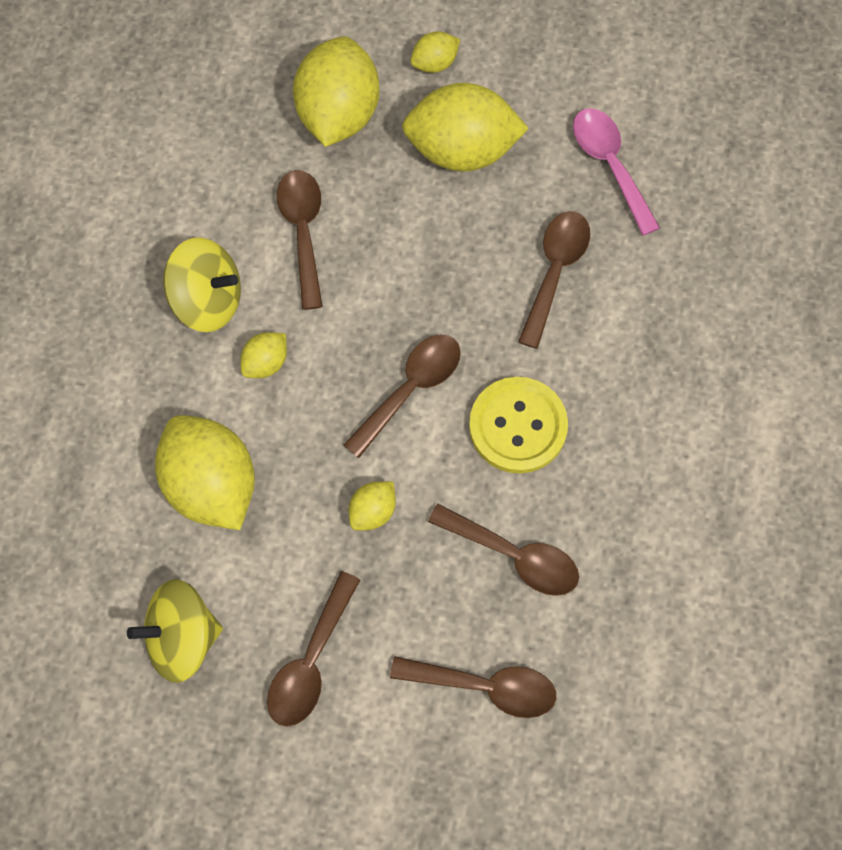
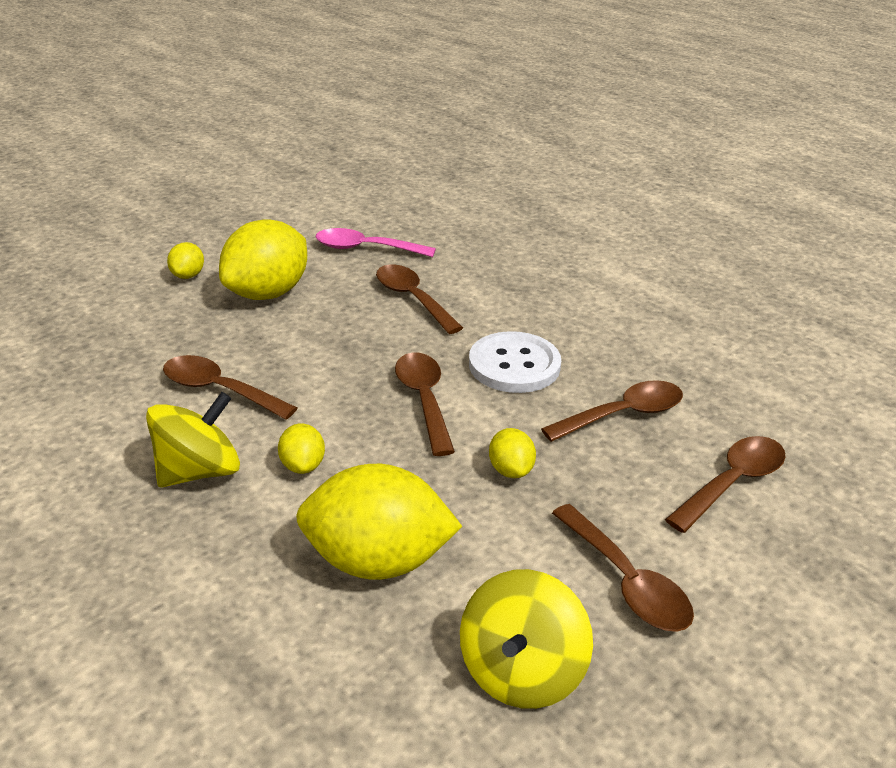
camera: 55 degrees left, 35 degrees down
yellow lemon [293,36,379,147] -> none
yellow button [469,377,568,473] -> white button [469,331,561,393]

